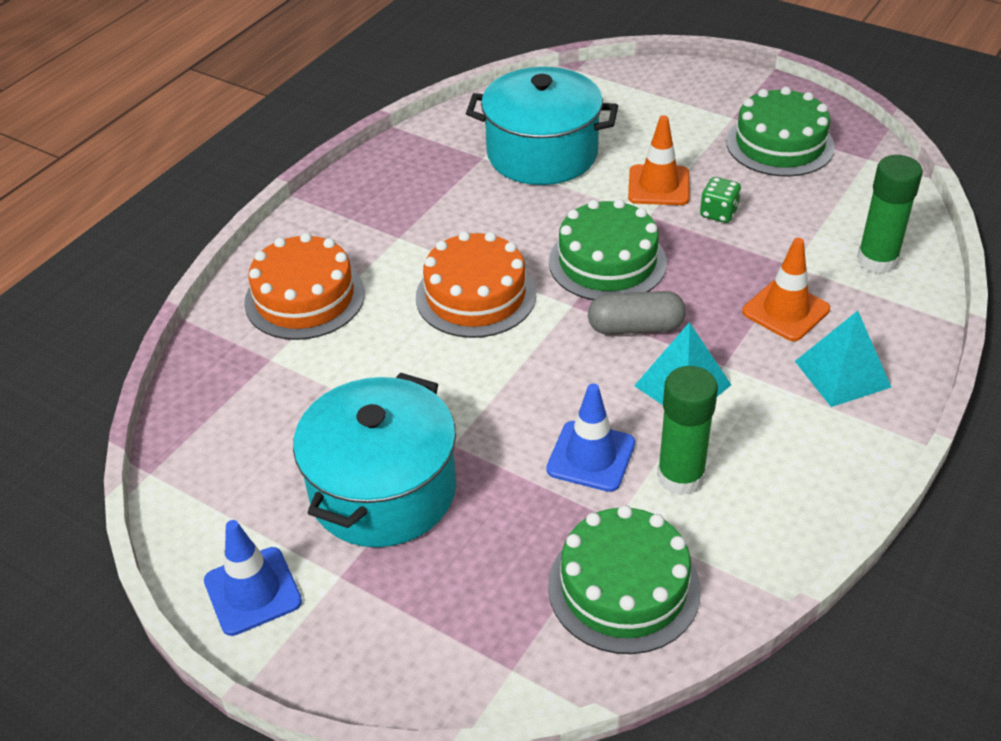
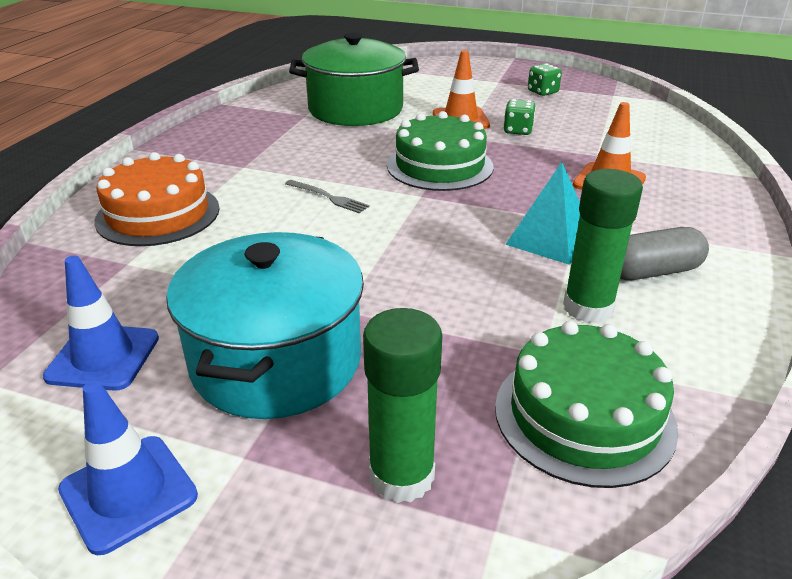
camera: 15 degrees left, 10 degrees down
orange cake [416,231,536,338] -> grey fork [285,180,370,214]
turquoise pot [466,67,618,185] -> green pot [289,32,419,126]
blue traffic cone [546,383,635,492] -> blue traffic cone moved to [43,256,159,391]
grey capsule [588,291,686,335] -> grey capsule moved to [620,227,709,280]
green cake [726,87,835,177] -> green dice [528,63,562,96]
turquoise pyramid [795,311,891,407] -> none
green glue stick [857,155,923,274] -> green glue stick moved to [363,308,443,503]

